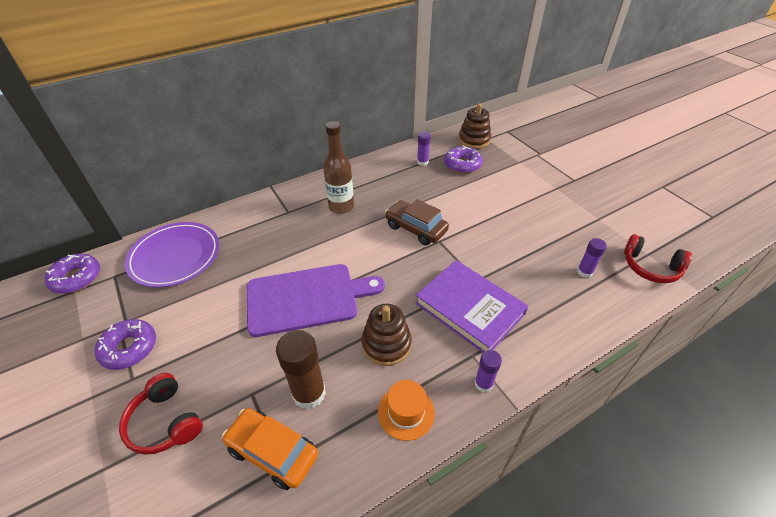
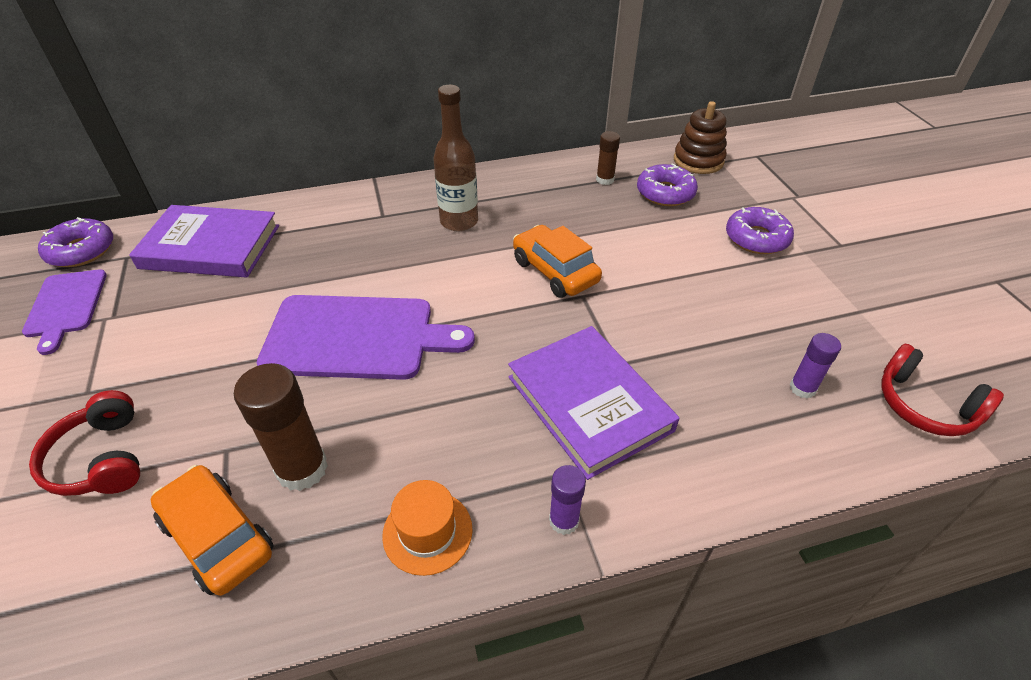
camera: 15 degrees right, 0 degrees up
purple donut [95,319,156,370] -> purple donut moved to [726,207,794,254]
purple plate [125,222,219,288] -> purple book [129,205,279,277]
brown stacking toy [361,304,412,366] -> none
brown car [385,199,449,245] -> orange car [513,225,602,298]
purple glue stick [417,132,431,166] -> brown glue stick [596,131,620,185]
none -> purple cutting board [22,269,107,355]

